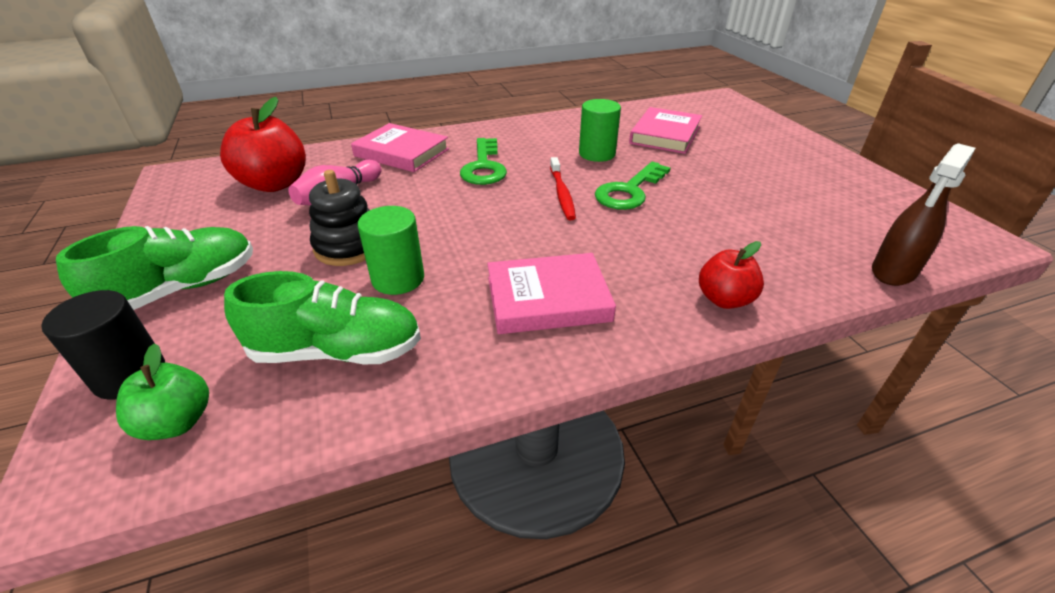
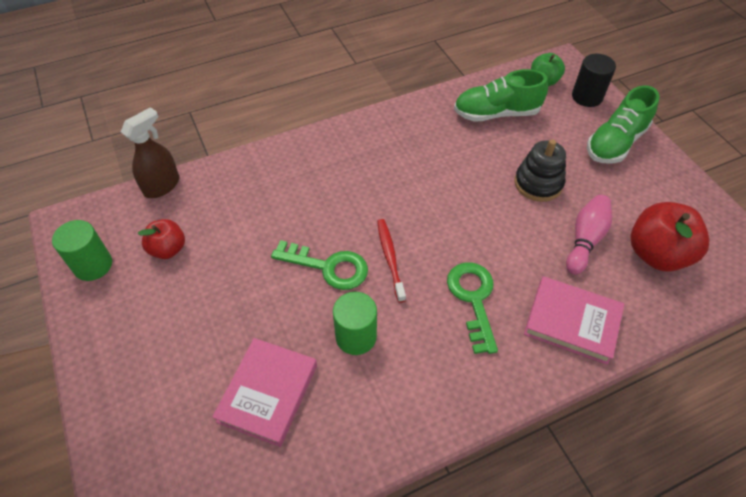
camera: 175 degrees right, 15 degrees up
green cylinder [358,206,424,295] -> green cylinder moved to [52,220,112,281]
pink book [487,253,616,334] -> none
green key [595,162,671,210] -> green key turned 75 degrees clockwise [271,240,368,290]
red apple [699,241,764,309] -> red apple moved to [138,219,185,259]

